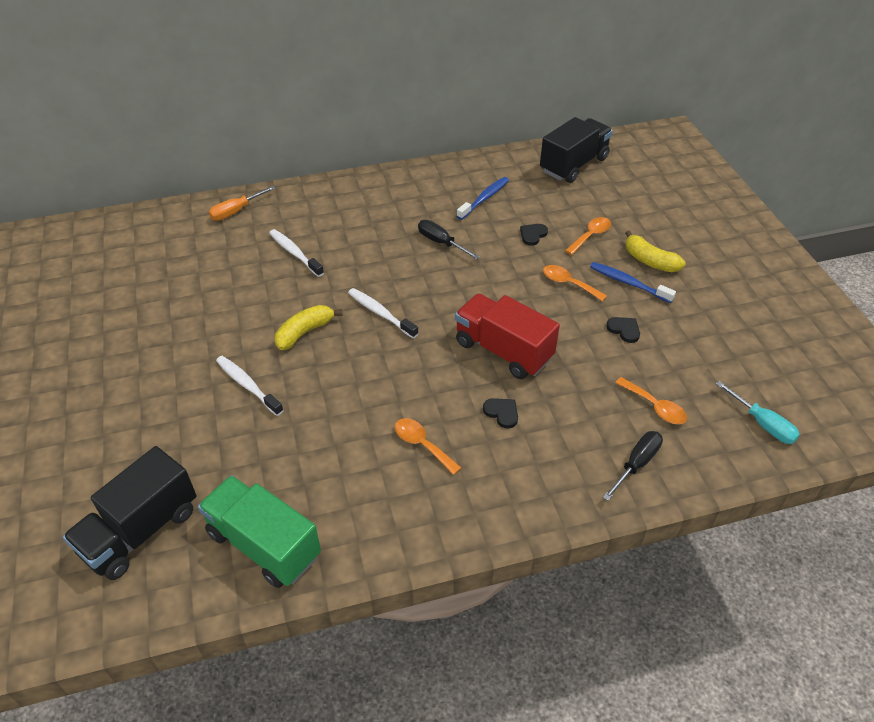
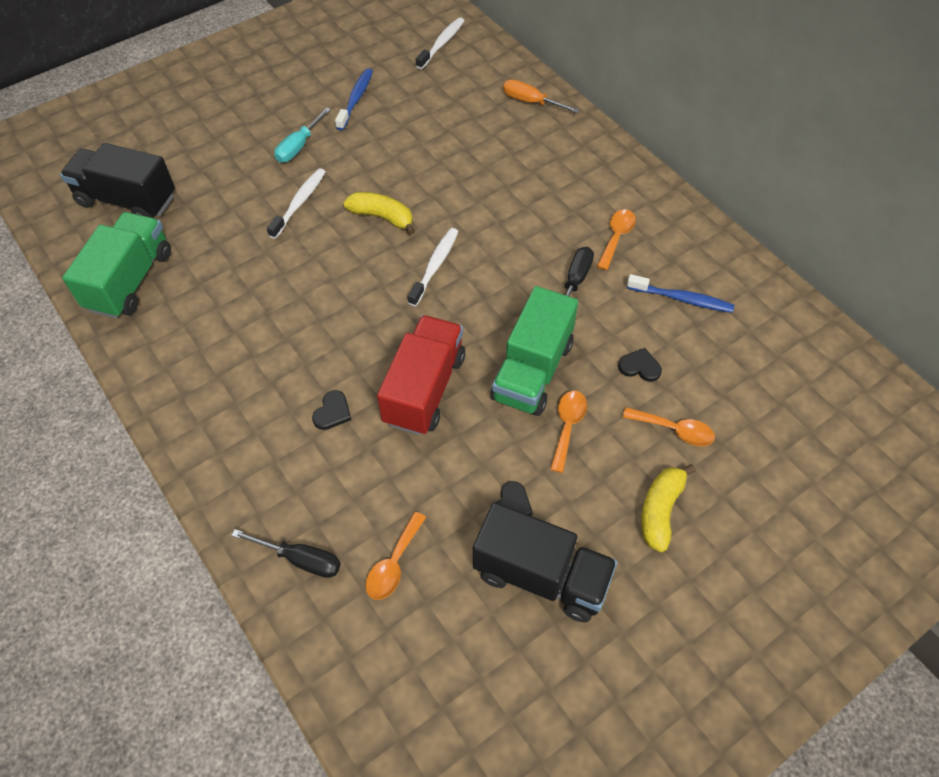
camera: 70 degrees right, 10 degrees up
white toothbrush [269,229,324,277] -> white toothbrush moved to [416,17,464,69]
orange spoon [395,418,461,475] -> orange spoon moved to [597,209,636,270]
black truck [540,117,613,183] -> black truck moved to [473,502,617,622]
blue toothbrush [590,262,676,303] -> blue toothbrush moved to [335,68,373,130]
turquoise screwdriver [716,381,800,444] -> turquoise screwdriver moved to [274,107,331,162]
none -> green truck [490,286,578,416]

